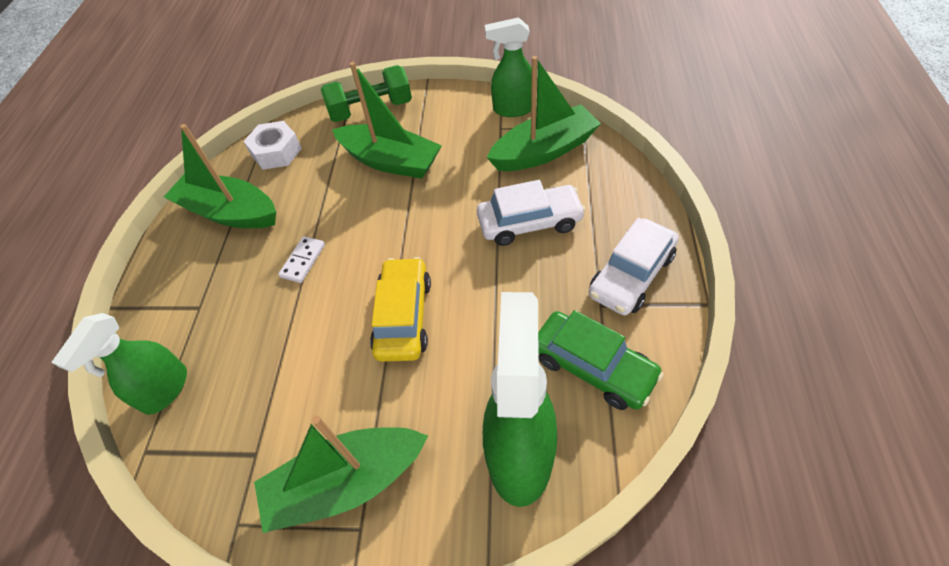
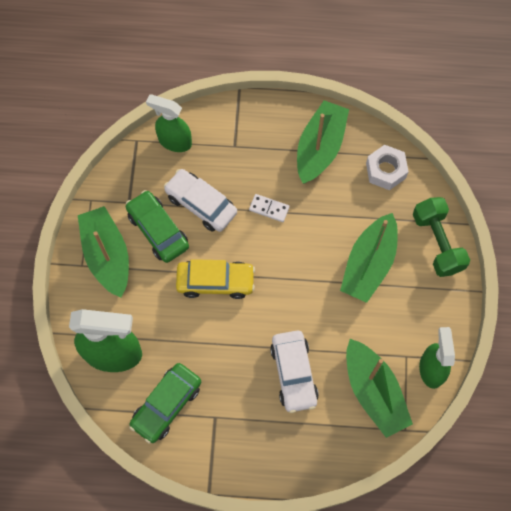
camera: 85 degrees right, 15 degrees up
white car [589,218,678,315] -> white car moved to [164,169,237,232]
none -> green car [126,190,189,263]

